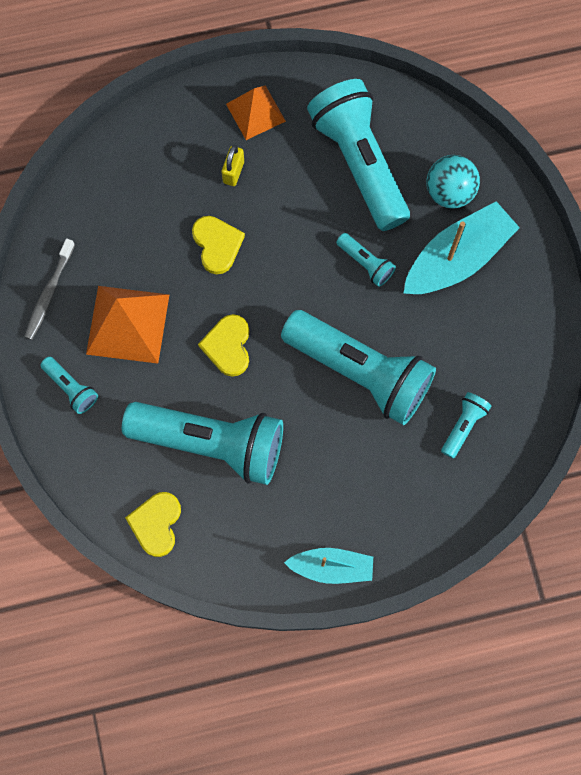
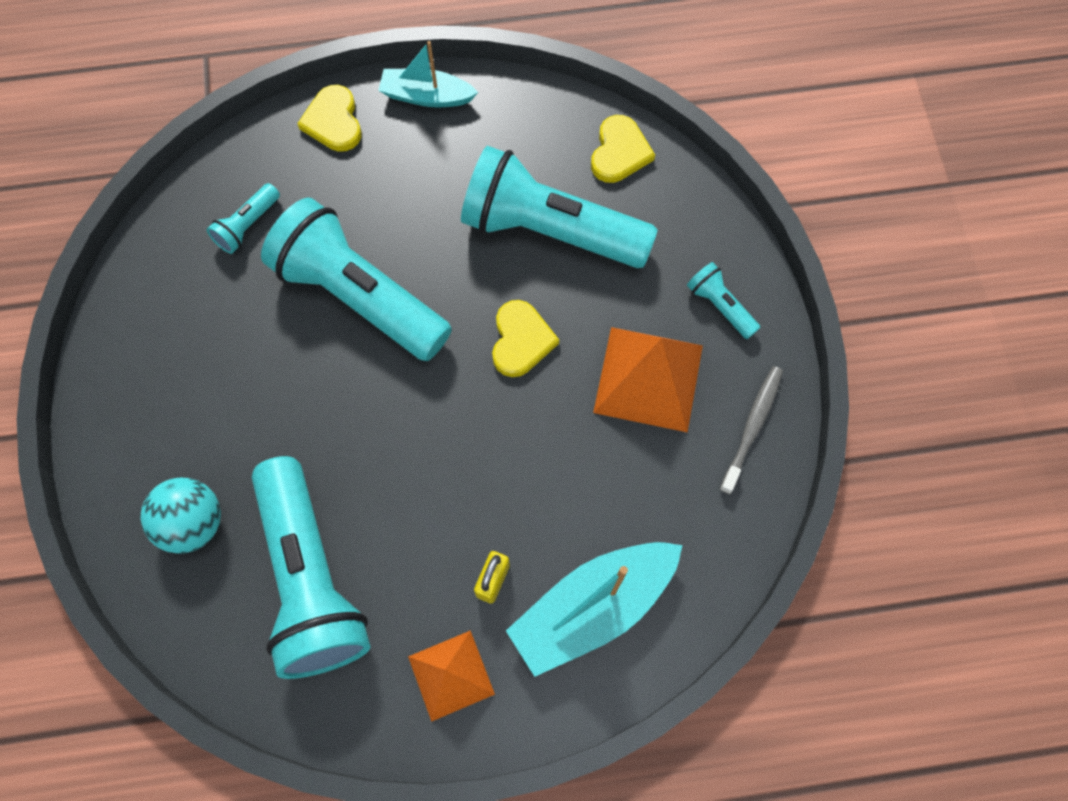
camera: 175 degrees left, 5 degrees down
yellow heart [192,216,245,274] -> yellow heart moved to [297,85,362,152]
turquoise flashlight [336,233,396,287] -> none
turquoise boat [403,201,520,294] -> turquoise boat moved to [506,542,683,677]

